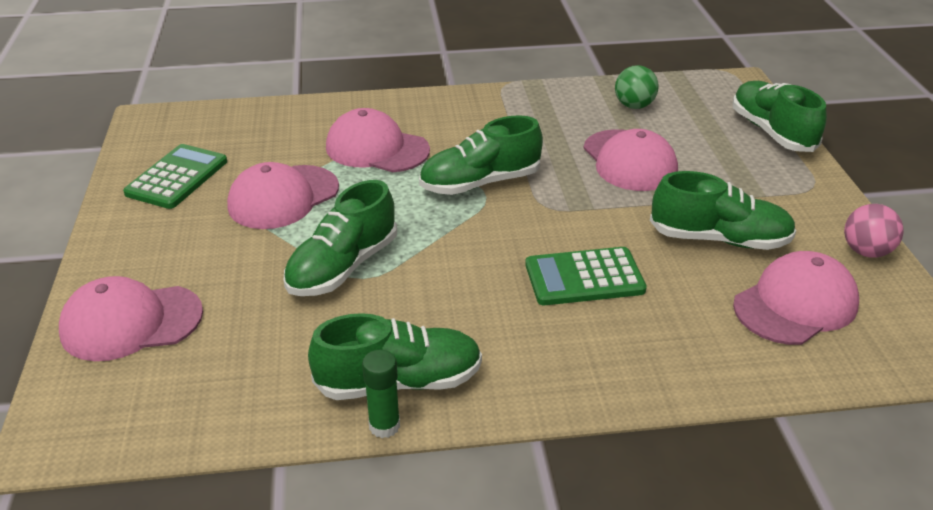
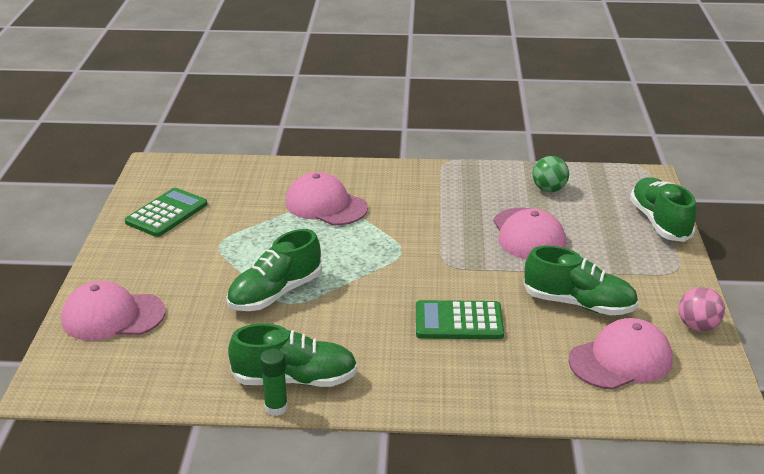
camera: 10 degrees right, 5 degrees down
pink cap [227,162,339,229] -> none
green shoe [419,115,543,195] -> none

